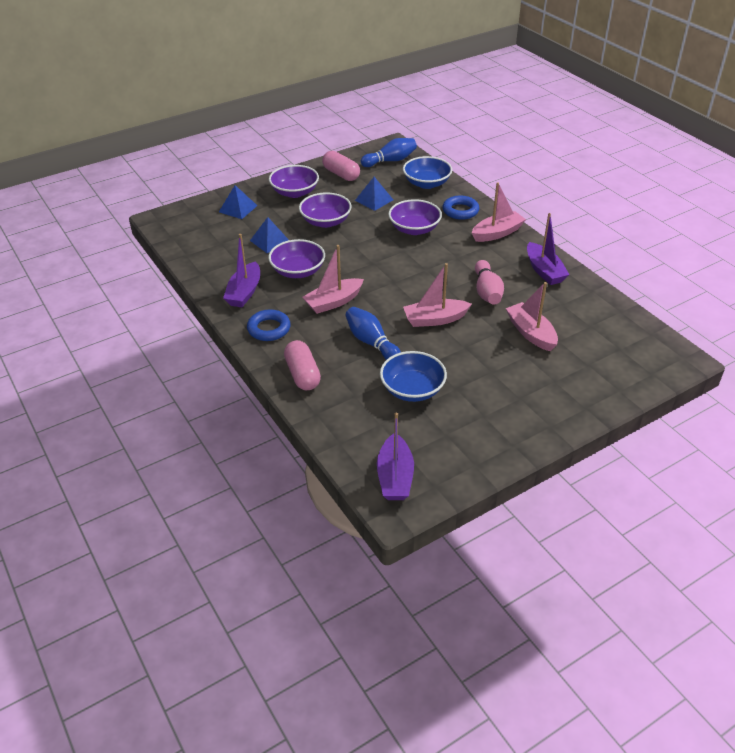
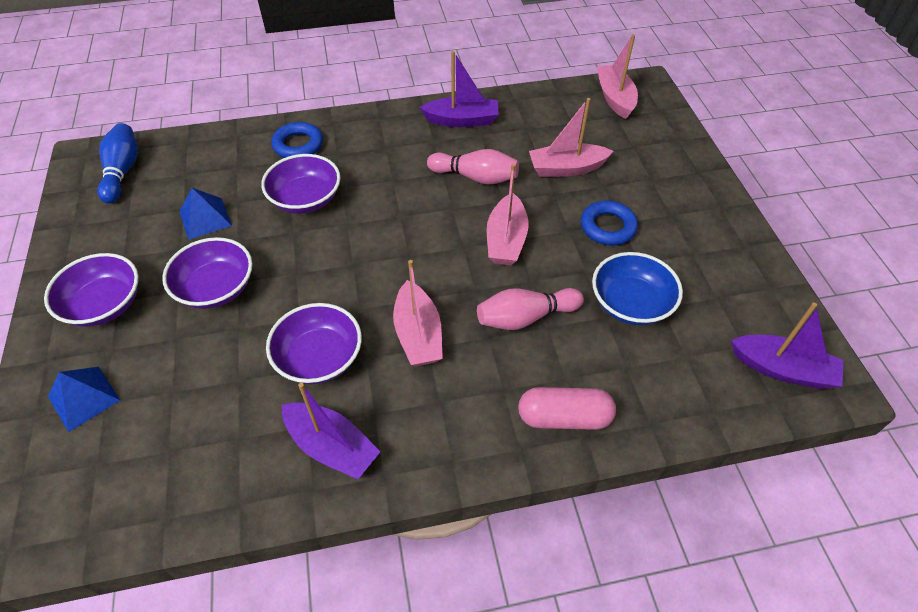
camera: 70 degrees left, 10 degrees up
blue ring [247,309,291,341] -> blue ring moved to [581,201,638,245]
blue pyramid [250,217,289,253] -> none
pink capsule [322,151,360,181] -> none
blue bowling pin [345,307,401,360] -> pink bowling pin [477,288,584,330]
blue bowl [403,156,452,189] -> none
pink boat [472,182,526,242] -> pink boat moved to [597,34,638,119]

